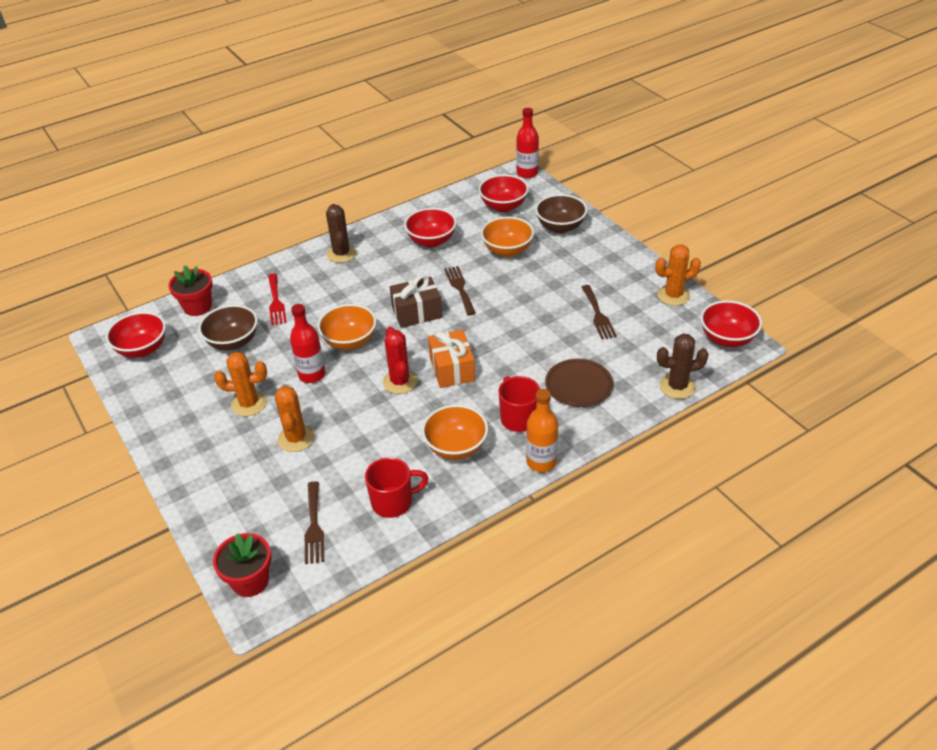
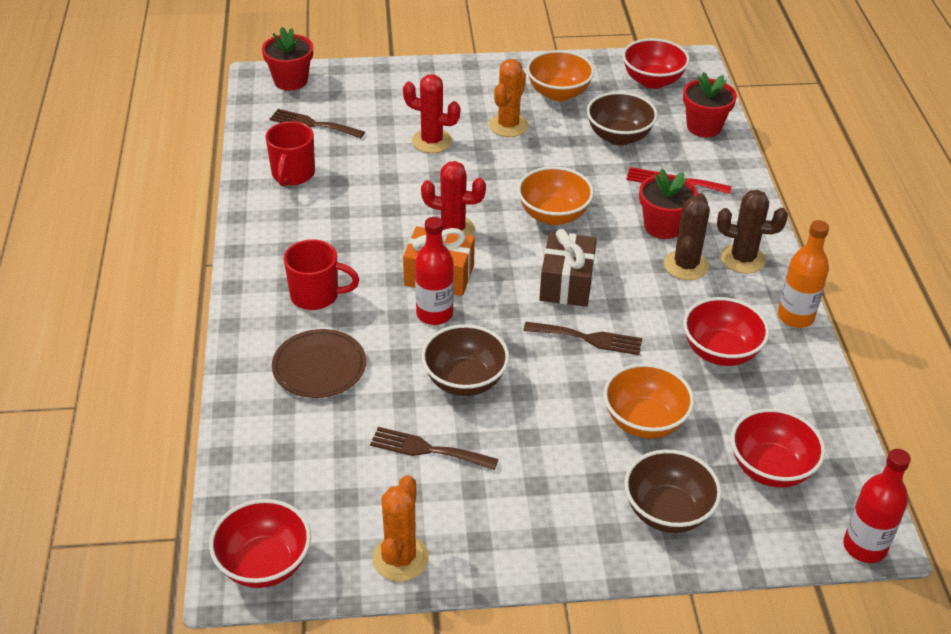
camera: 115 degrees right, 0 degrees up
orange cactus [275,386,315,452] -> red cactus [403,74,460,153]
red bottle [290,304,325,383] -> red bottle moved to [415,217,454,325]
orange bowl [422,405,488,460] -> orange bowl moved to [527,50,595,101]
orange bottle [526,389,558,472] -> orange bottle moved to [778,220,829,328]
brown cactus [657,334,709,399] -> brown cactus moved to [664,193,710,280]
none -> brown bowl [421,324,509,396]
none -> red flower pot [639,169,698,239]

